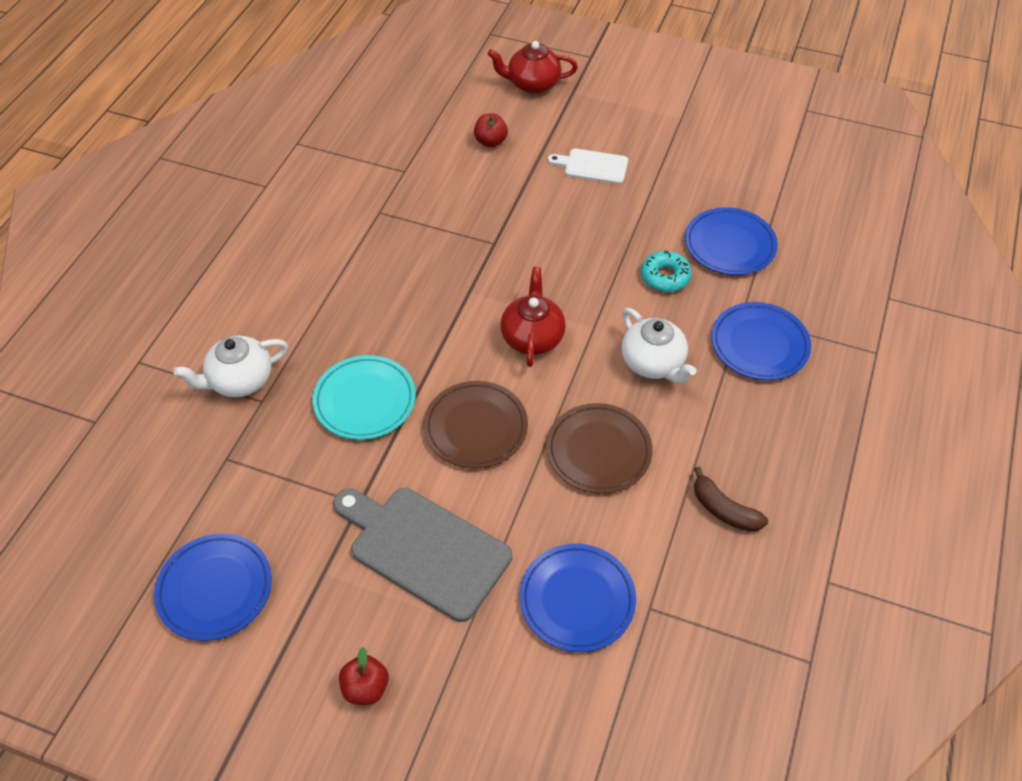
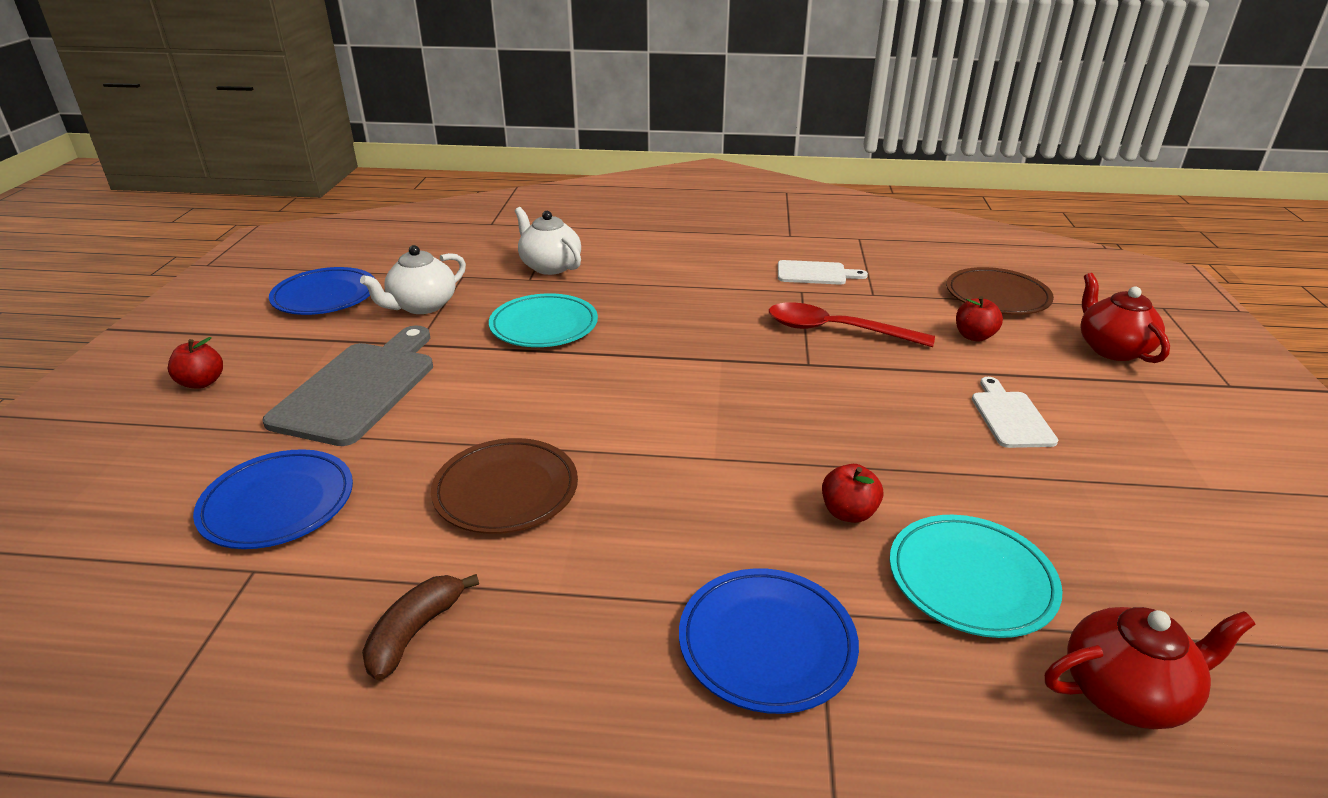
camera: 75 degrees right, 20 degrees down
brown plate [424,381,528,468] -> brown plate moved to [946,267,1054,315]
red teapot [501,267,566,367] -> red teapot moved to [1045,607,1255,729]
white teapot [621,308,696,384] -> white teapot moved to [360,245,466,314]
turquoise donut [641,250,692,292] -> red apple [822,464,883,523]
blue plate [685,207,778,275] -> turquoise plate [890,515,1063,638]
none -> red spoon [769,302,935,347]
none -> white cutting board [778,260,868,285]

